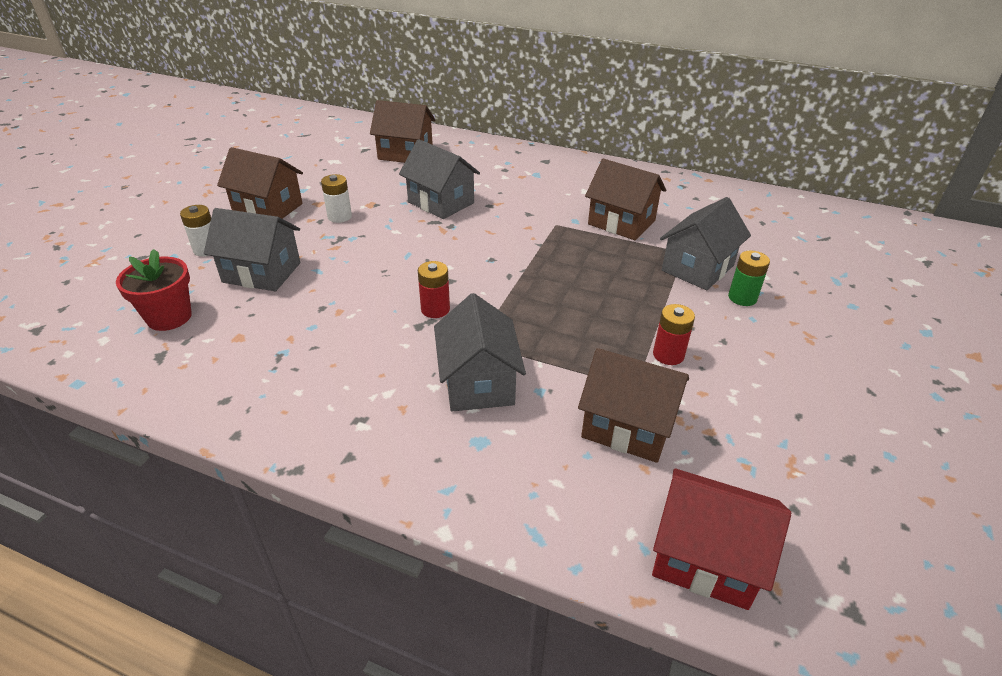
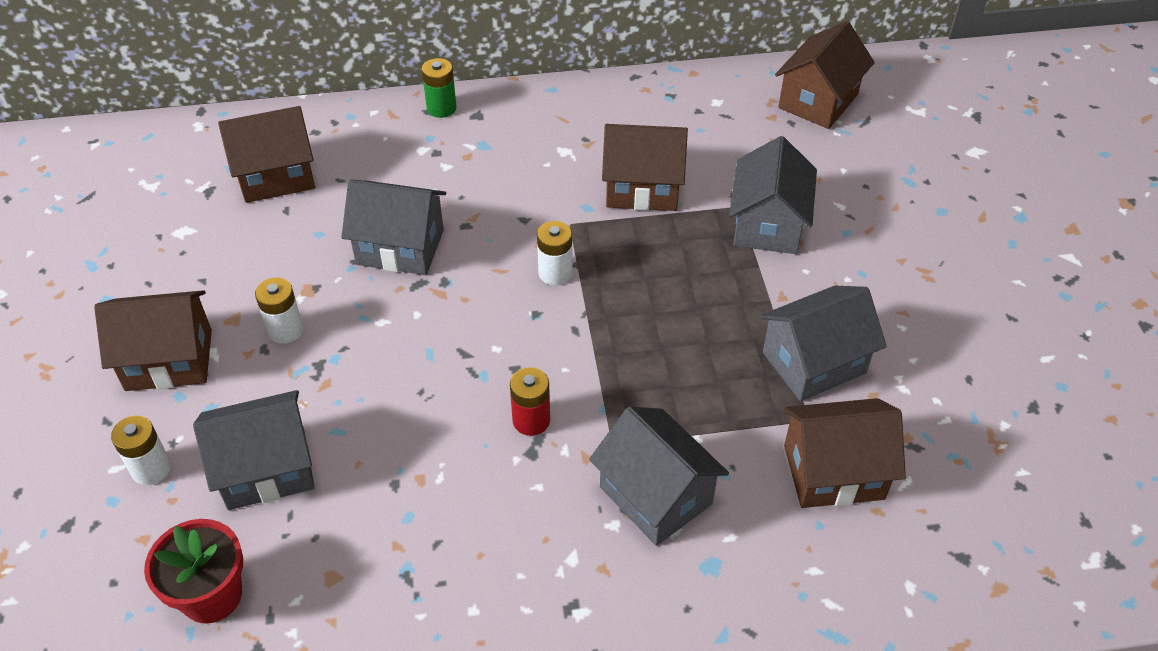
camera: 30 degrees left, 10 degrees up
red house [652,469,791,610] -> none
red battery [653,304,695,365] -> grey house [760,286,887,401]
green battery [728,250,770,306] -> green battery moved to [422,58,457,118]
none -> white battery [537,221,573,285]
none -> brown house [775,21,875,129]

